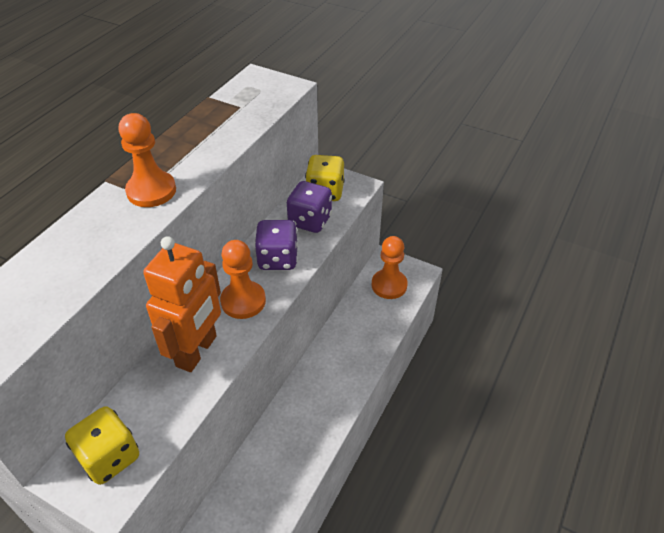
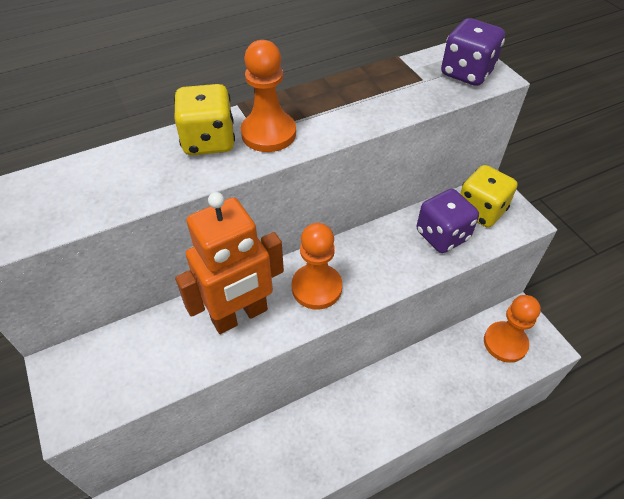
camera: 35 degrees right, 5 degrees up
yellow dice [65,406,139,485] -> yellow dice moved to [174,84,235,155]
purple dice [254,220,298,270] -> purple dice moved to [441,18,505,86]

